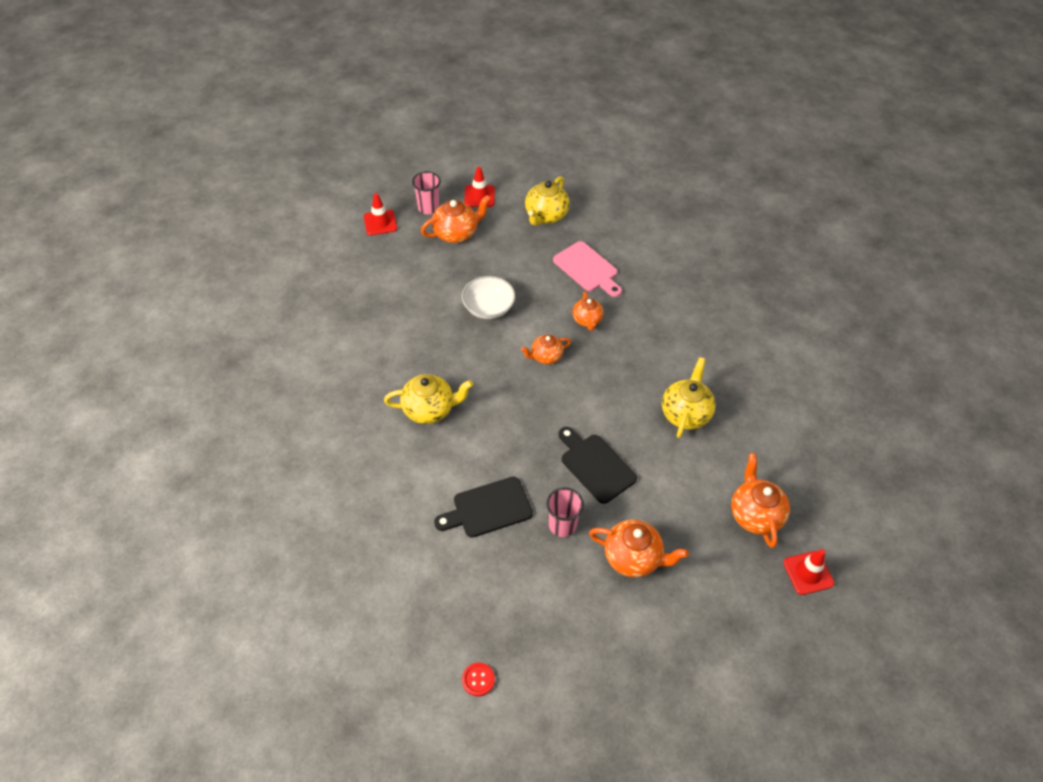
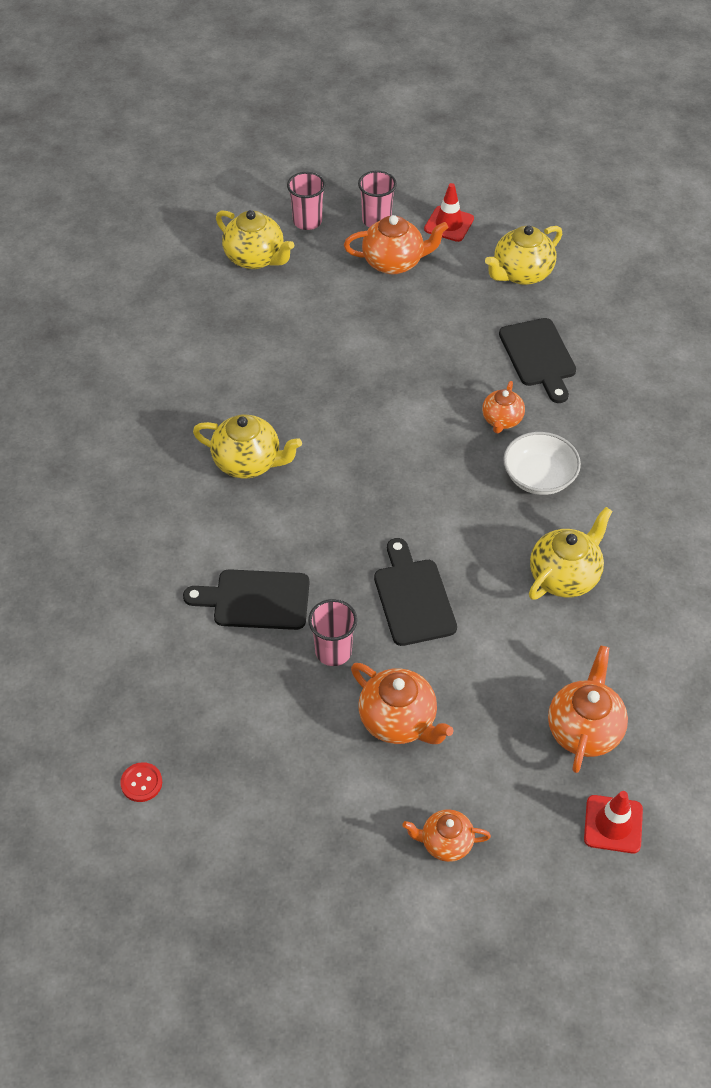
camera: 25 degrees right, 0 degrees up
red traffic cone [363,193,397,235] -> pink cup [287,172,326,230]
white bowl [462,276,515,319] -> white bowl moved to [503,432,581,495]
orange teapot [521,335,571,364] -> orange teapot moved to [402,809,491,862]
pink cutting board [553,241,622,297] -> black cutting board [499,318,576,403]
none -> yellow teapot [216,210,294,269]

